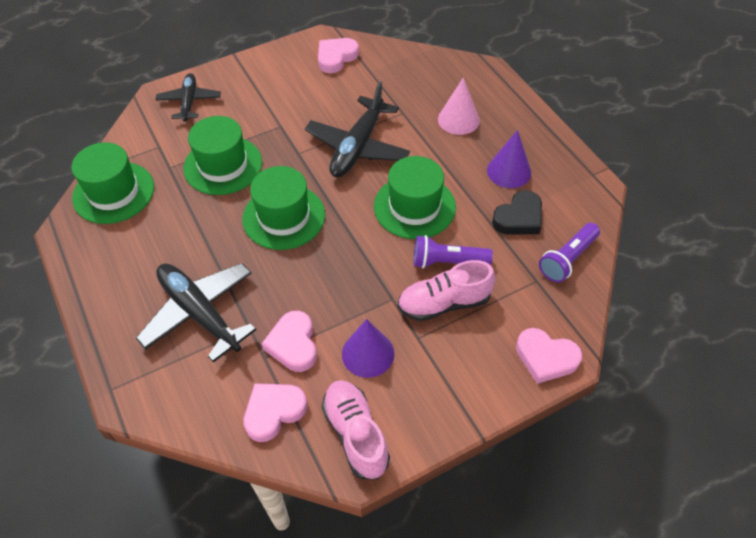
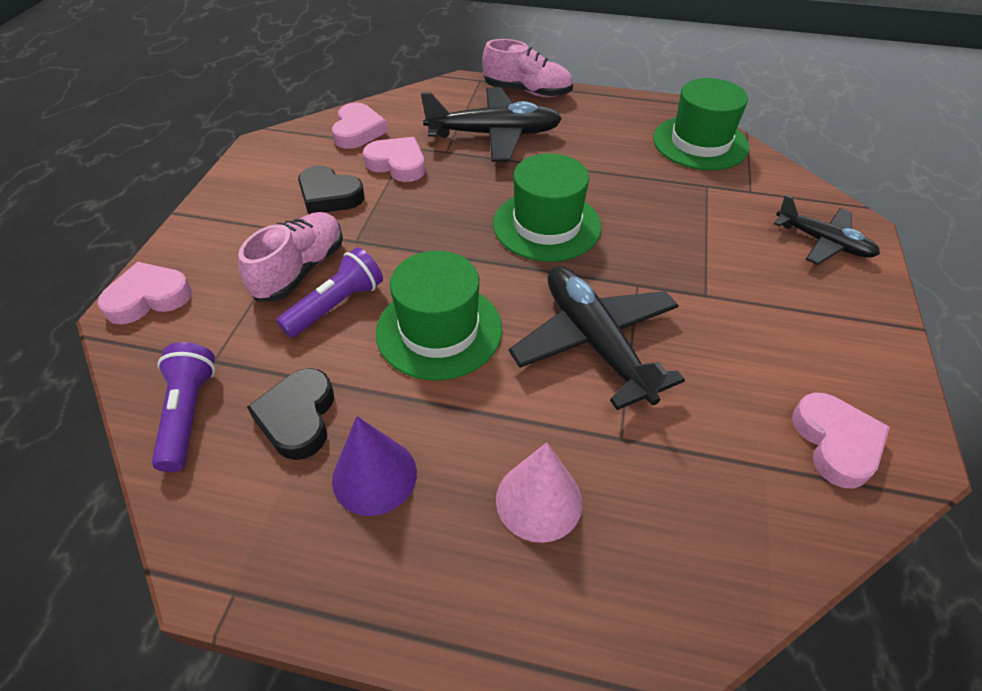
camera: 130 degrees right, 5 degrees down
green hat [183,116,262,195] -> none
pink shoe [322,380,390,479] -> pink shoe moved to [482,39,573,97]
purple cone [342,319,394,378] -> black heart [298,165,365,214]

